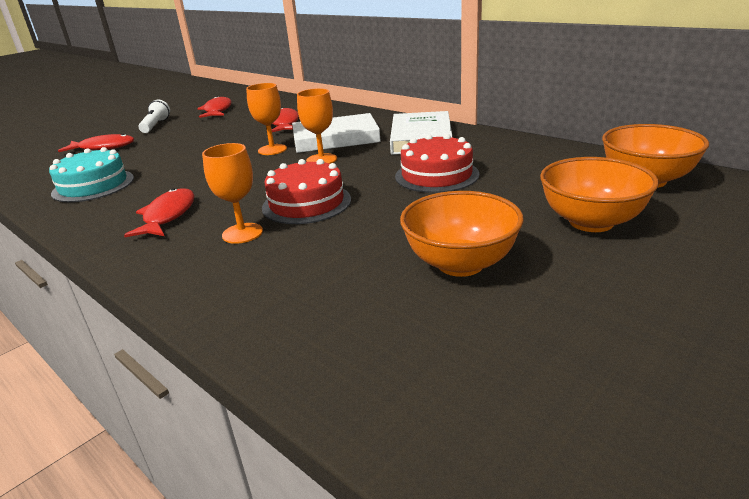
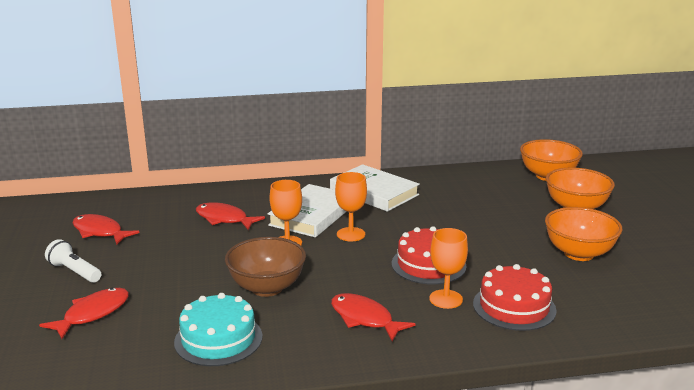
camera: 55 degrees left, 5 degrees down
red cake [395,134,479,193] -> red cake moved to [473,264,557,331]
none -> brown bowl [225,237,306,297]

